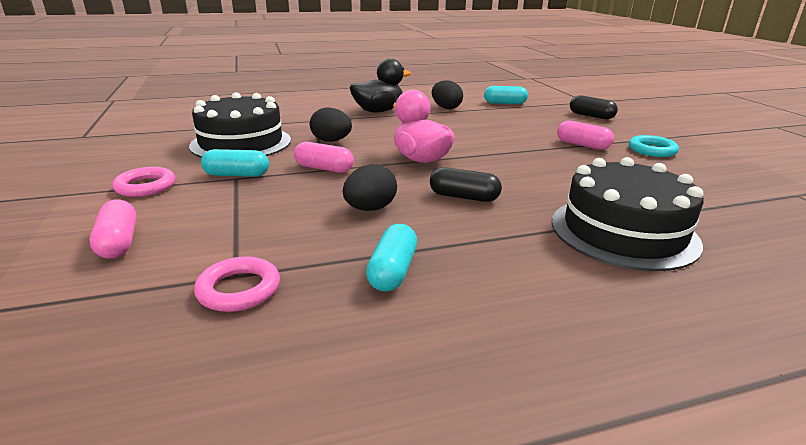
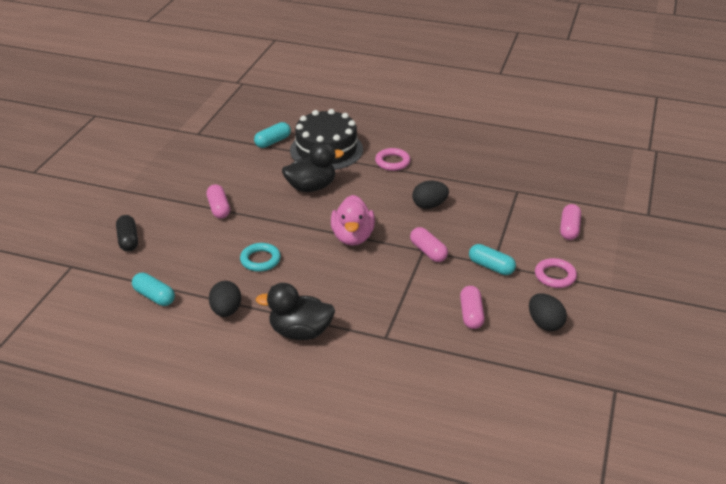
camera: 145 degrees left, 10 degrees up
black cake [189,92,291,158] -> pink capsule [460,286,485,329]
pink ring [194,256,280,312] -> pink ring moved to [375,148,410,171]
black egg [310,108,352,142] -> black egg moved to [529,293,567,331]
turquoise capsule [366,224,417,292] -> turquoise capsule moved to [254,122,291,148]
black capsule [430,167,502,202] -> none
turquoise ring [629,135,679,157] -> turquoise ring moved to [240,243,281,272]
none -> black duck [282,142,344,192]

